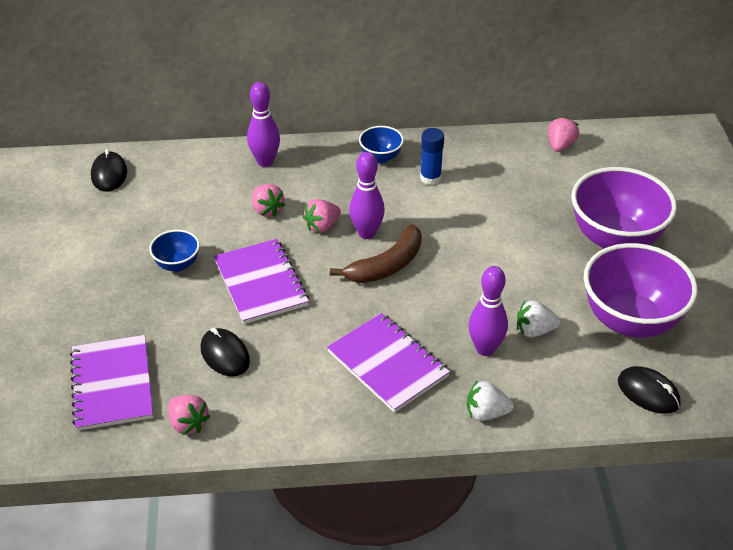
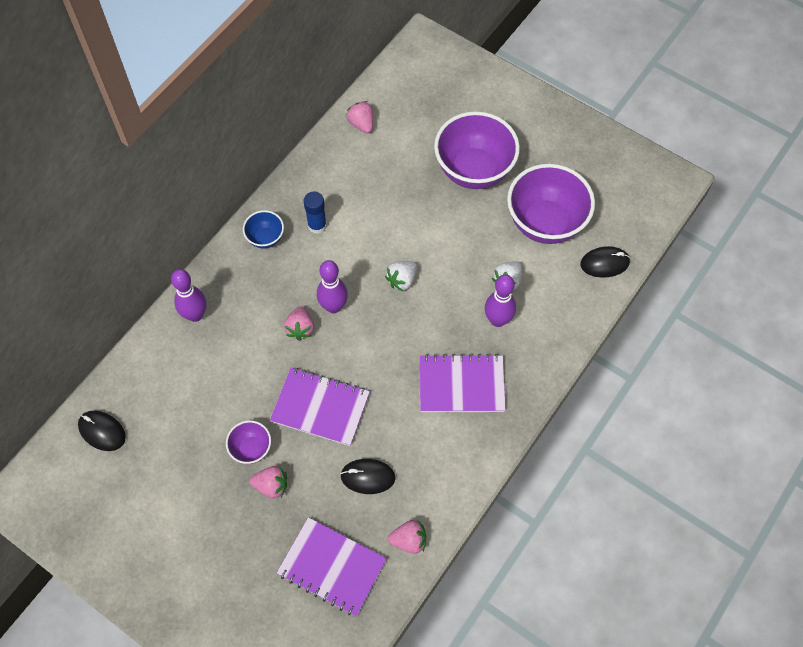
camera: 50 degrees left, 20 degrees up
blue bowl [149,230,200,272] -> purple bowl [226,421,271,464]
pink strawberry [252,184,285,217] -> pink strawberry moved to [250,466,287,499]
brown banana [330,224,422,283] -> none
white strawberry [467,380,514,421] -> white strawberry moved to [385,261,417,291]

